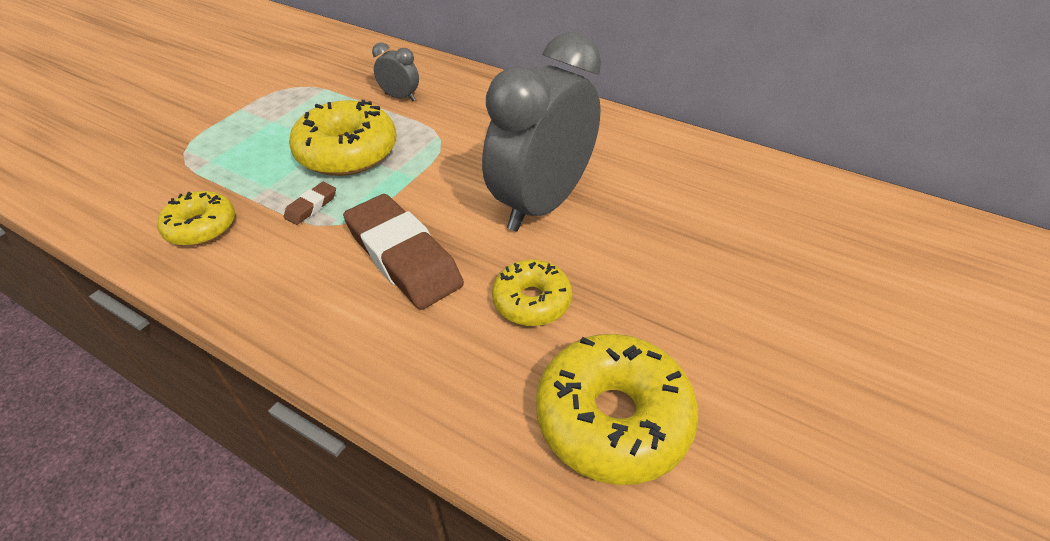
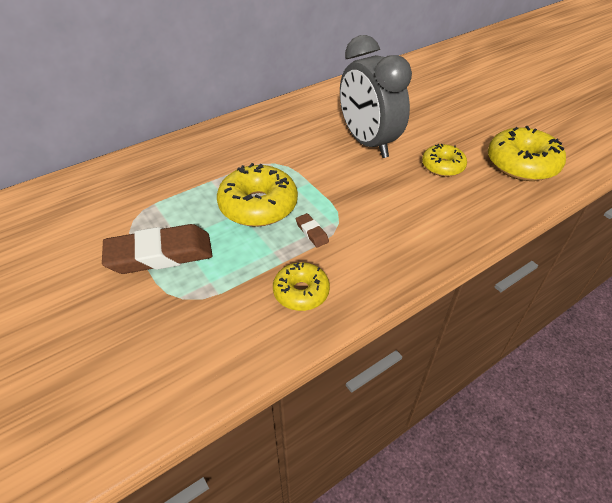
camera: 65 degrees left, 0 degrees up
brown eraser [343,194,464,310] -> brown eraser moved to [102,224,213,274]
grey clock [372,43,419,101] -> none

